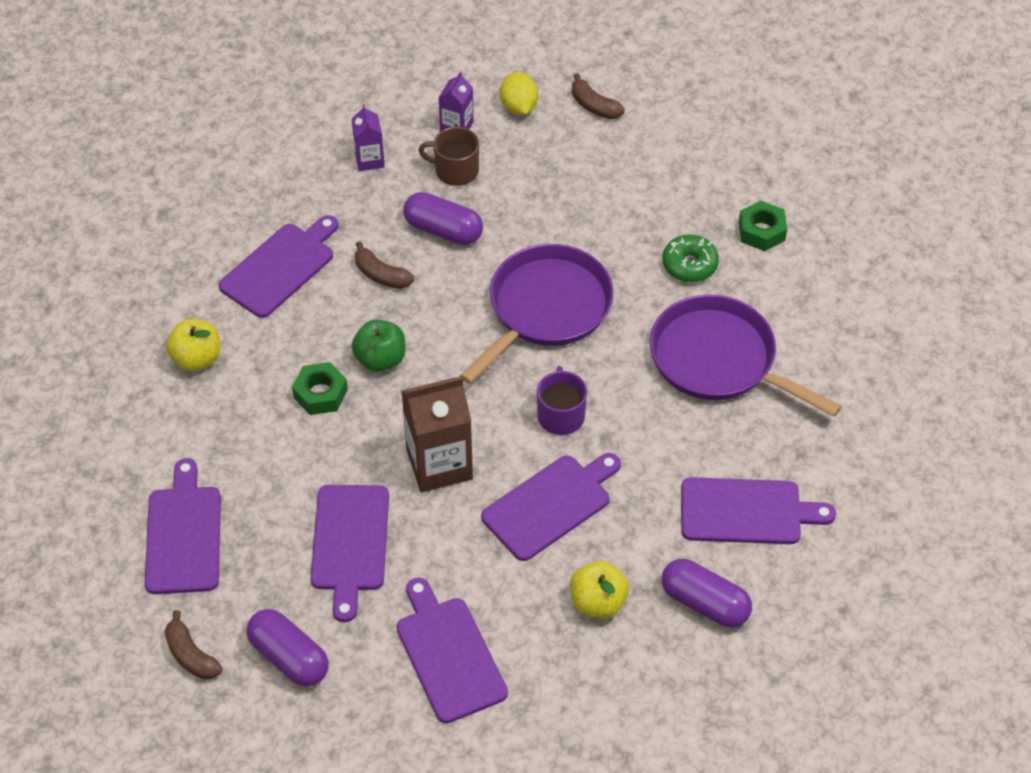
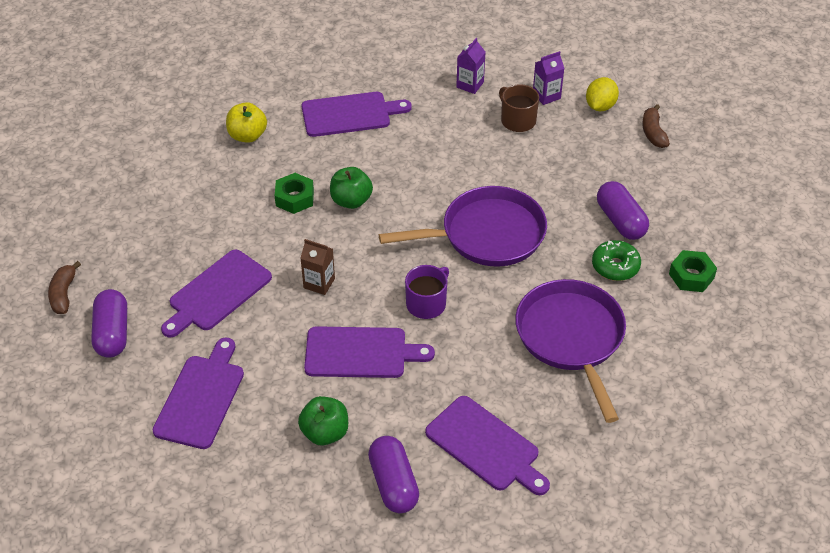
camera: 40 degrees right, 5 degrees down
purple cutting board [145,458,221,594] -> none
brown banana [355,241,414,289] -> none
brown carton [401,376,473,492] -> brown carton [300,239,335,295], size x0.54
purple capsule [403,192,483,245] -> purple capsule moved to [597,181,649,240]
yellow apple [570,561,629,618] -> green apple [298,396,348,445]

